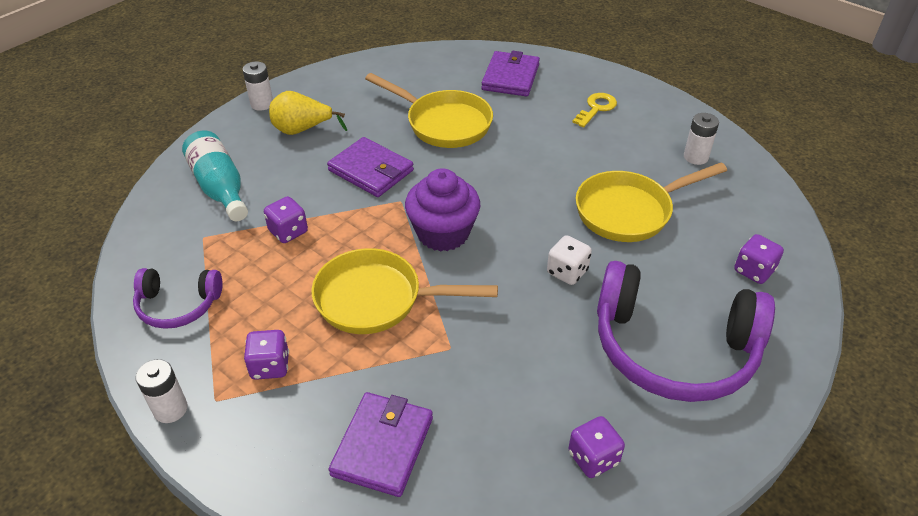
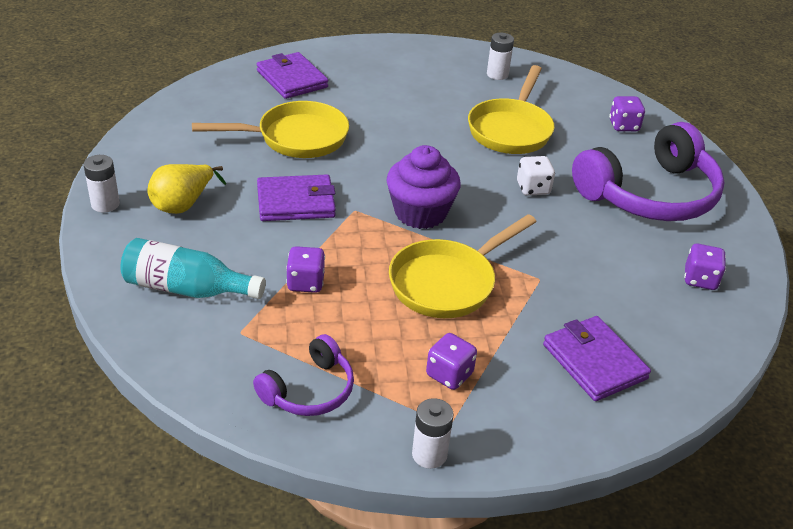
camera: 50 degrees left, 5 degrees down
yellow key [572,93,617,127] -> none

